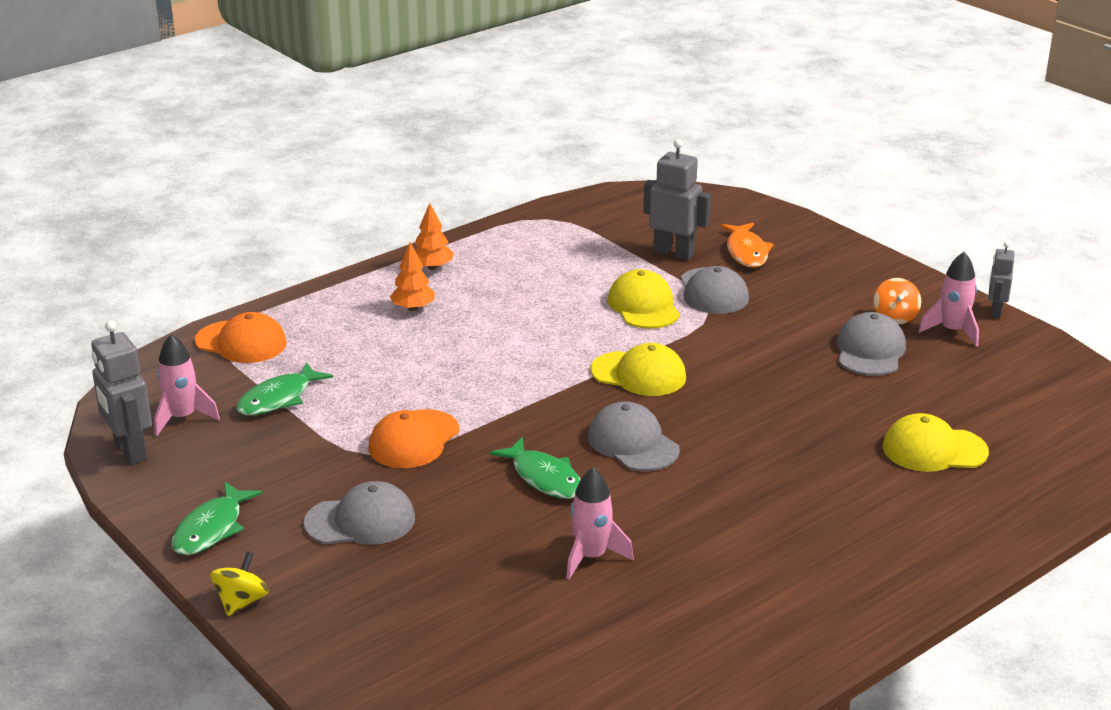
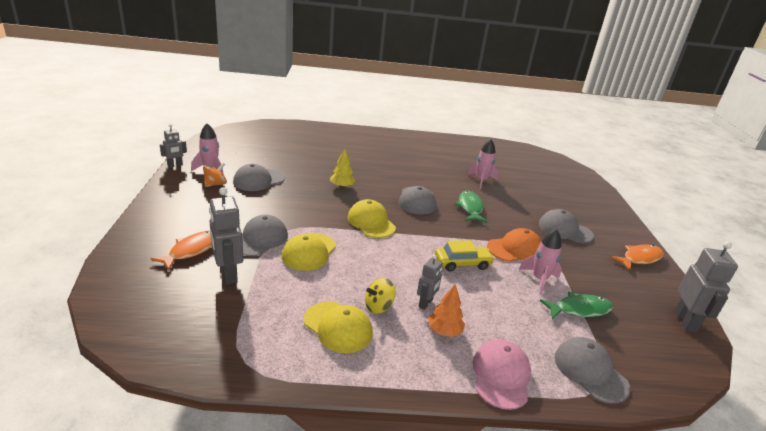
camera: 145 degrees left, 0 degrees up
pink rocket [154,334,220,436] -> pink rocket moved to [519,229,562,294]
green fish [171,482,262,555] -> orange fish [610,244,664,270]
orange cap [195,312,287,363] -> grey cap [554,337,630,404]
yellow spinning top [210,551,269,616] -> yellow spinning top moved to [365,278,396,314]
orange tree [415,203,454,270] -> none
yellow cap [883,413,989,472] -> yellow cap moved to [304,301,373,353]
none -> yellow tree [330,149,356,188]
none -> grey robot [417,255,442,310]
none -> yellow car [435,240,495,272]
none -> pink cap [473,339,531,410]

